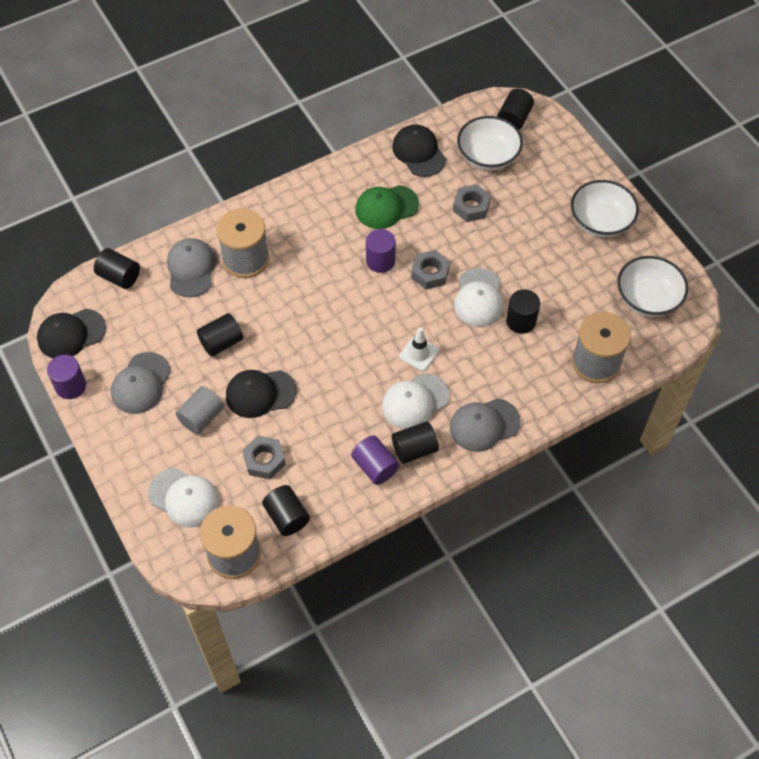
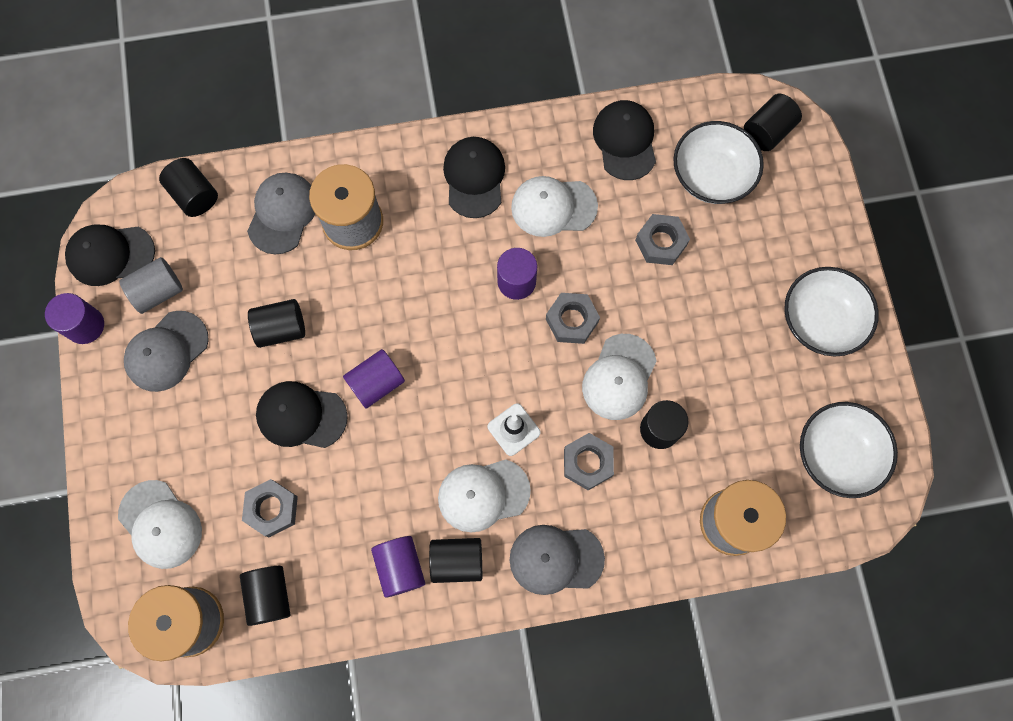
camera: 20 degrees right, 15 degrees up
grey cylinder [176,386,224,434] -> grey cylinder moved to [119,257,183,314]
green cap [355,185,419,229] -> white cap [511,176,598,237]
none -> purple cylinder [343,349,405,408]
none -> black cap [443,137,505,218]
none -> grey nut [564,433,614,490]

